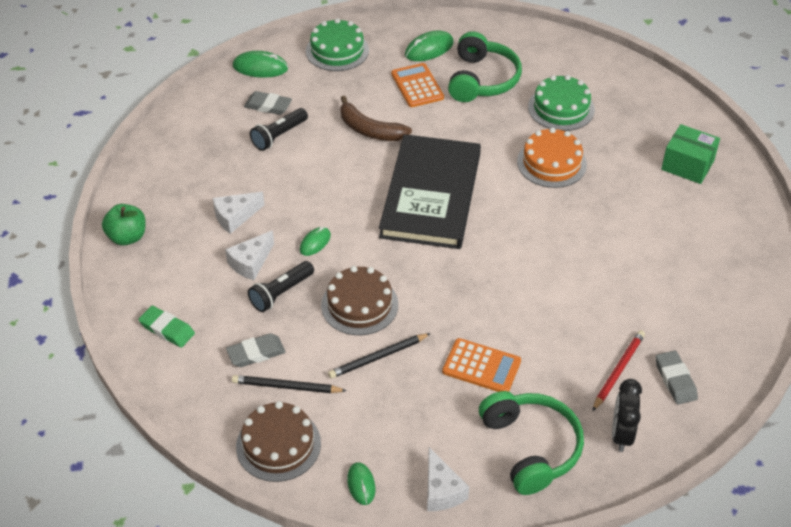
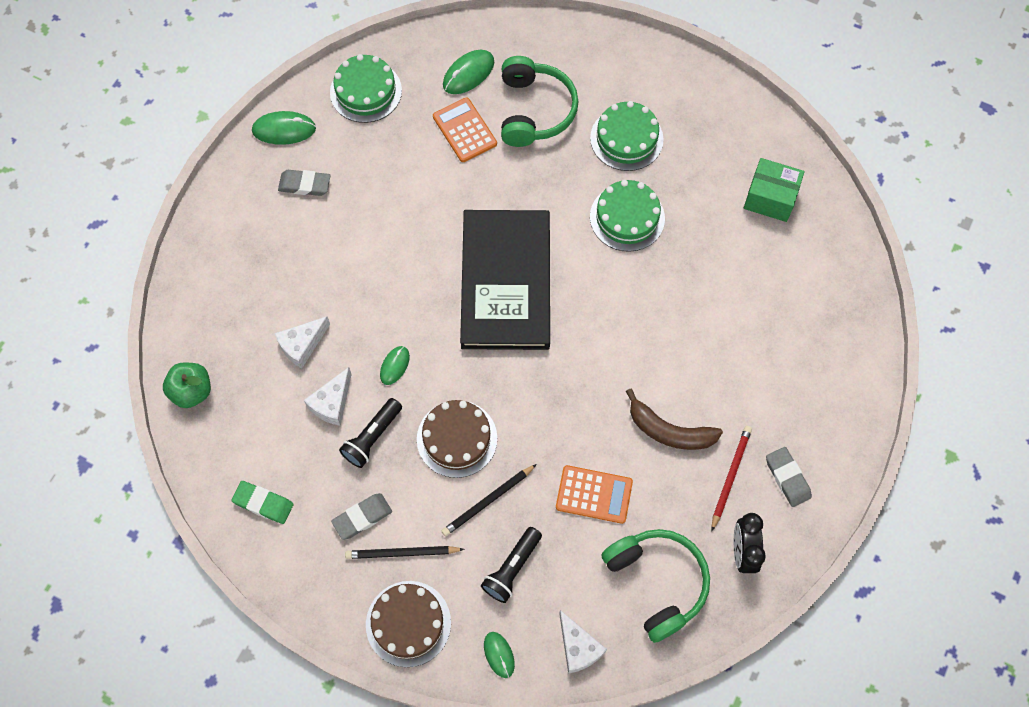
camera: 10 degrees left, 20 degrees up
black flashlight [250,108,308,151] -> black flashlight moved to [481,527,542,603]
brown banana [340,96,412,141] -> brown banana moved to [626,389,723,450]
orange cake [517,128,587,188] -> green cake [590,180,665,252]

